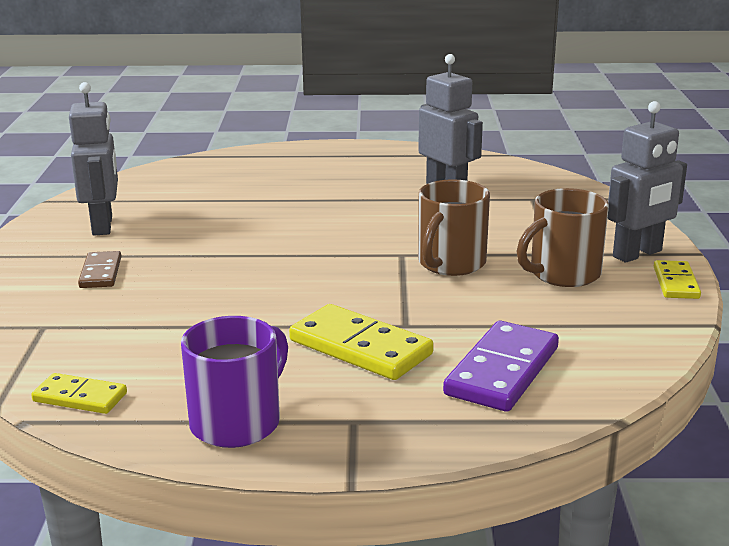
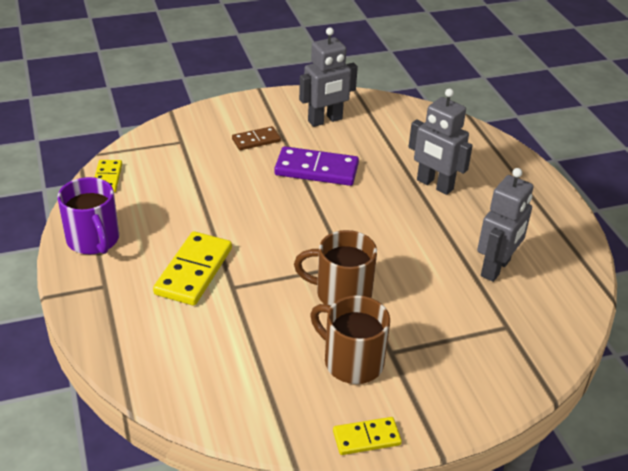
camera: 70 degrees right, 15 degrees up
purple mug [181,316,288,448] -> purple mug turned 45 degrees clockwise [57,177,119,254]
purple domino [443,321,559,412] -> purple domino moved to [274,146,359,186]
grey robot [608,101,687,263] -> grey robot moved to [409,88,473,195]

